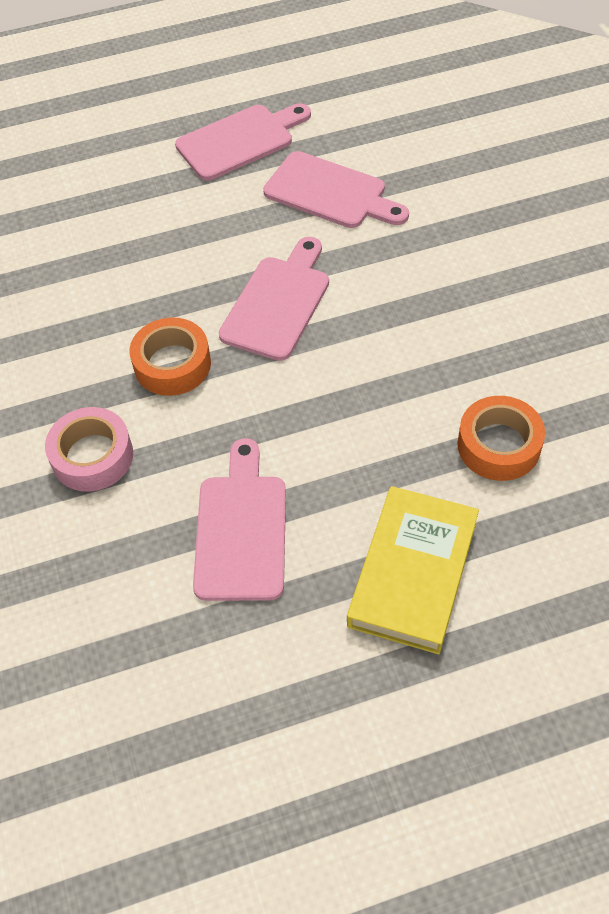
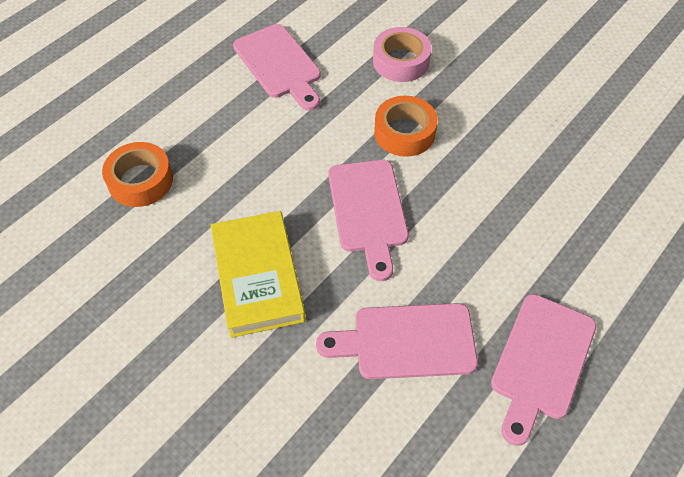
camera: 145 degrees right, 0 degrees up
yellow book [347,486,479,654] -> yellow book moved to [211,211,306,338]

